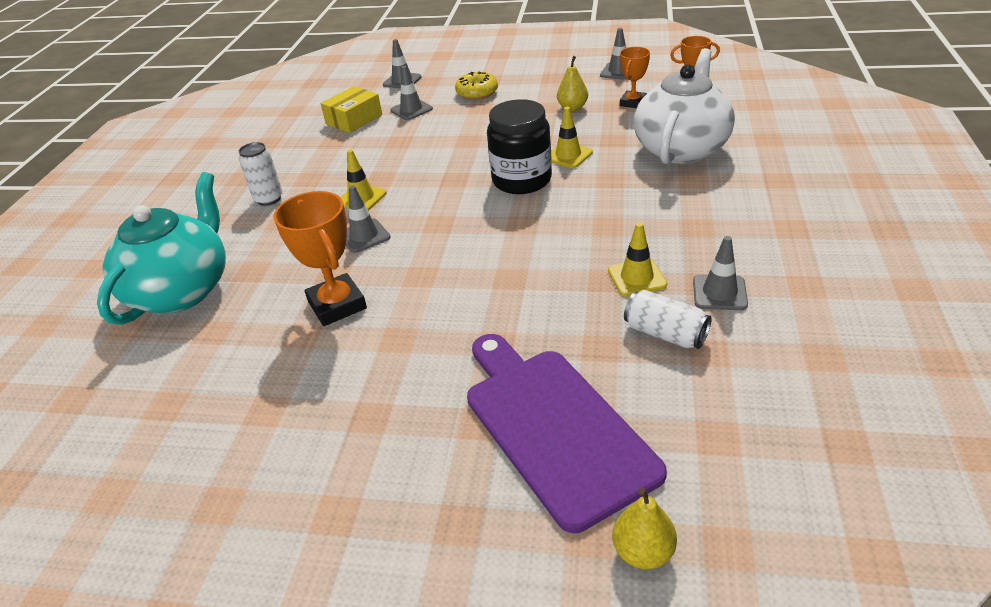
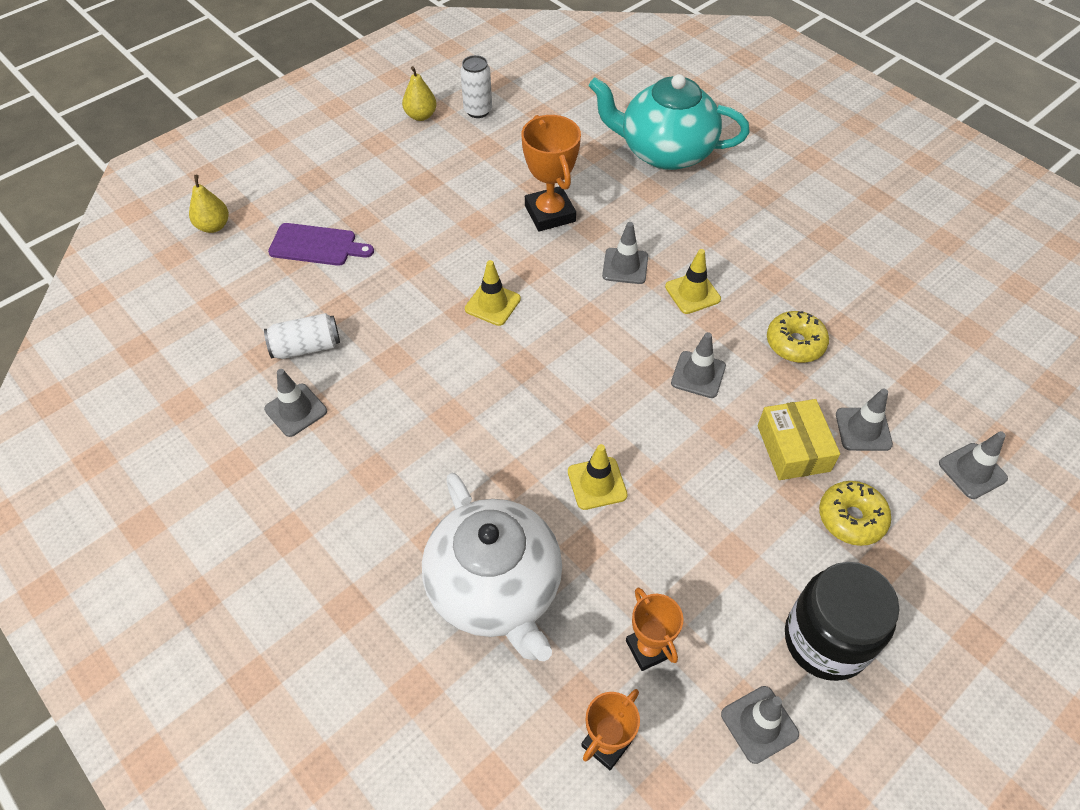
camera: 125 degrees right, 15 degrees up
turquoise teapot [97,172,226,325] -> turquoise teapot turned 135 degrees clockwise [589,74,750,170]
white can [239,142,283,206] -> white can moved to [460,55,492,118]
orange trophy [273,191,367,326] -> orange trophy turned 60 degrees clockwise [521,115,581,231]
yellow box [321,86,382,133] -> yellow box moved to [758,399,840,480]
purple cutting board [467,334,667,533] -> purple cutting board [268,223,374,266], size x0.55
black jar [487,99,552,194] -> black jar moved to [785,562,900,681]
yellow pear [557,56,588,111] -> yellow pear moved to [402,66,437,121]
yellow traffic cone [608,222,667,297] -> yellow traffic cone moved to [465,260,521,326]
none -> grey traffic cone [671,332,726,398]
none -> yellow donut [767,311,829,363]

